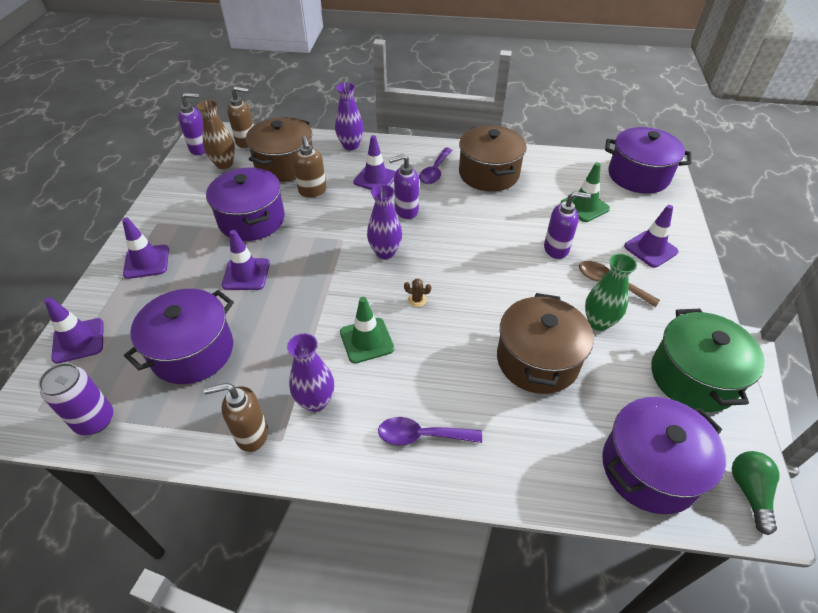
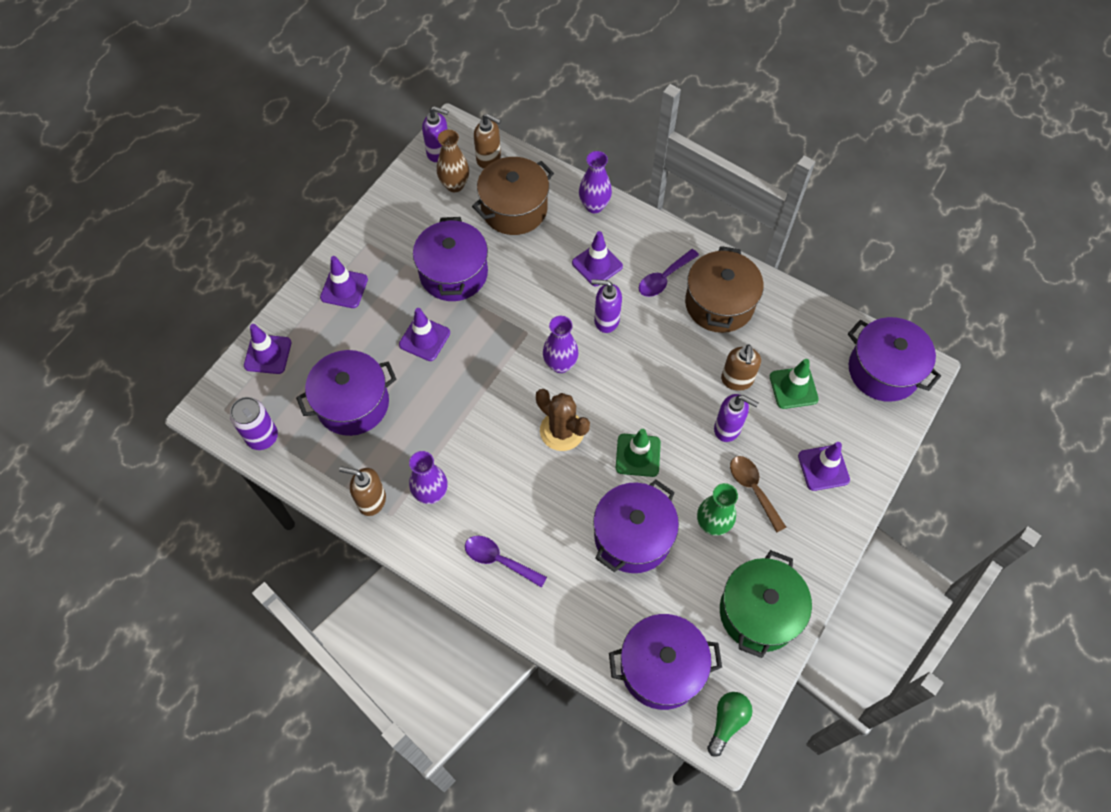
camera: 25 degrees right, 15 degrees up
brown soap dispenser [293,136,326,197] -> brown soap dispenser moved to [721,345,761,391]
green traffic cone [340,297,394,363] -> green traffic cone moved to [616,429,661,477]
brown cactus [404,279,431,307] -> brown cactus [536,389,590,451], size x2.41
brown pot [497,293,594,394] -> purple pot [593,480,679,573]

